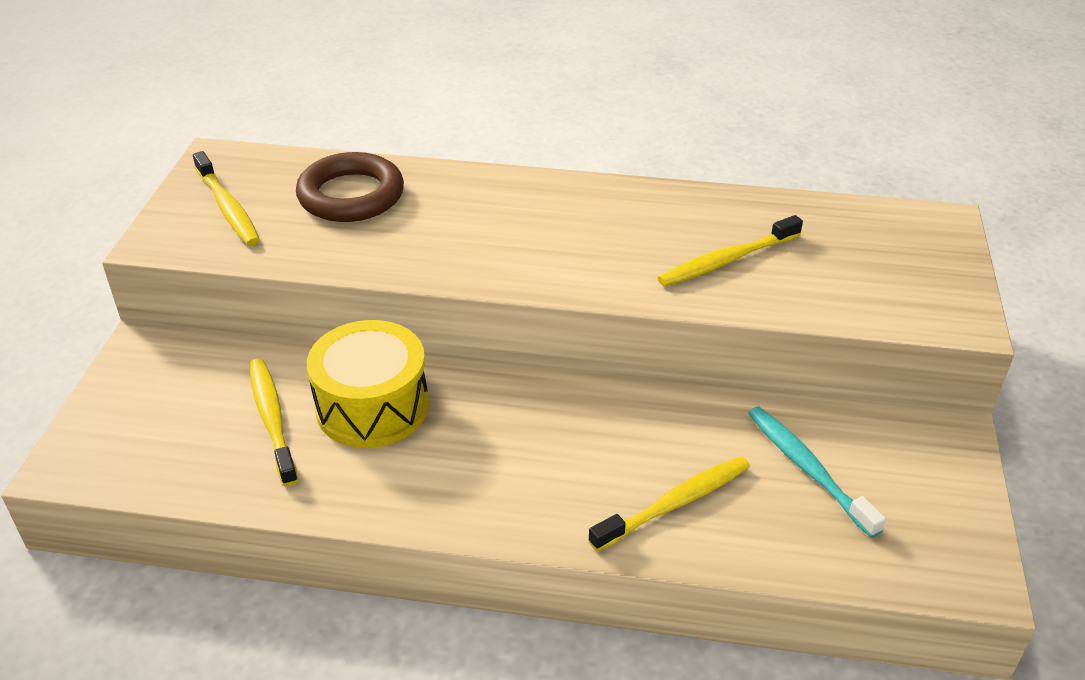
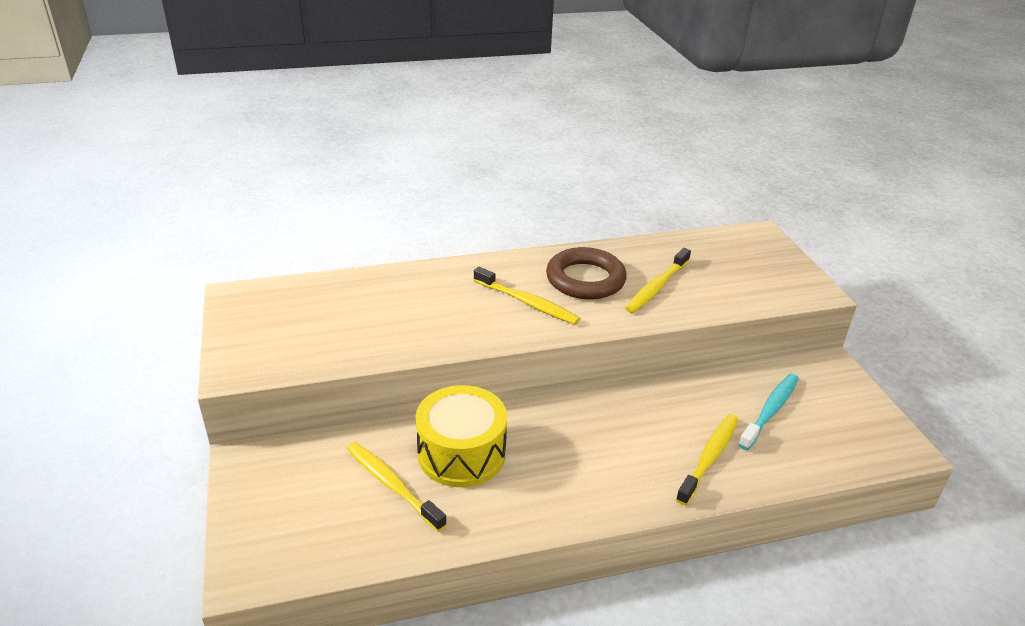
camera: 25 degrees left, 5 degrees down
yellow toothbrush [193,151,260,246] -> yellow toothbrush moved to [474,267,580,325]
brown ring [296,152,404,222] -> brown ring moved to [546,247,627,300]
turquoise toothbrush [748,407,886,538] -> turquoise toothbrush turned 90 degrees clockwise [738,374,799,450]

